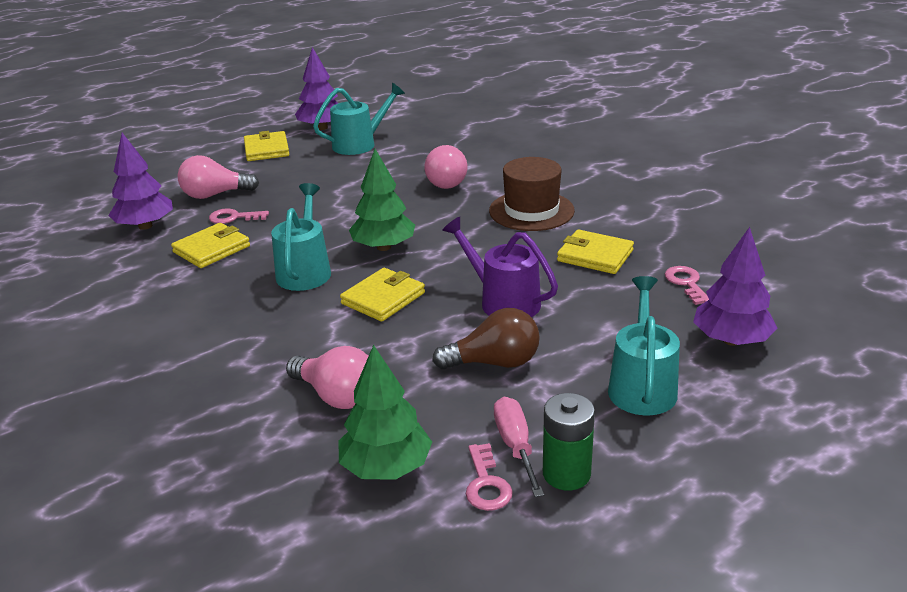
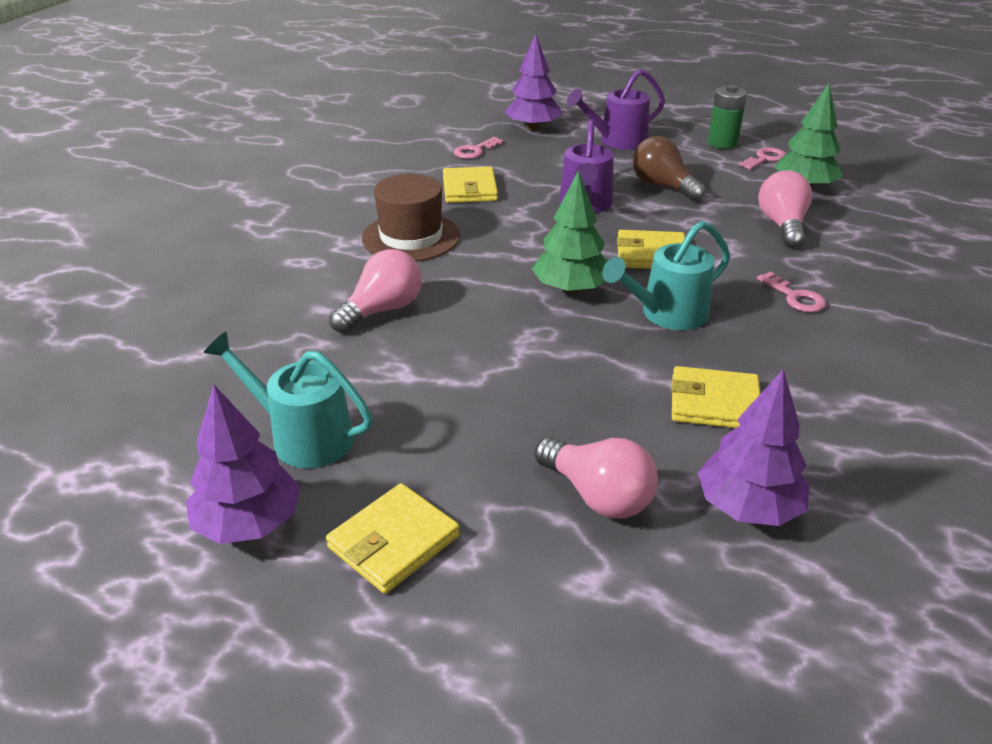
camera: 125 degrees left, 5 degrees up
pink key [209,208,269,224] -> pink key moved to [757,272,826,312]
pink screwdriver [494,397,544,497] -> none
turquoise watering can [608,276,680,415] -> purple watering can [567,69,665,150]

